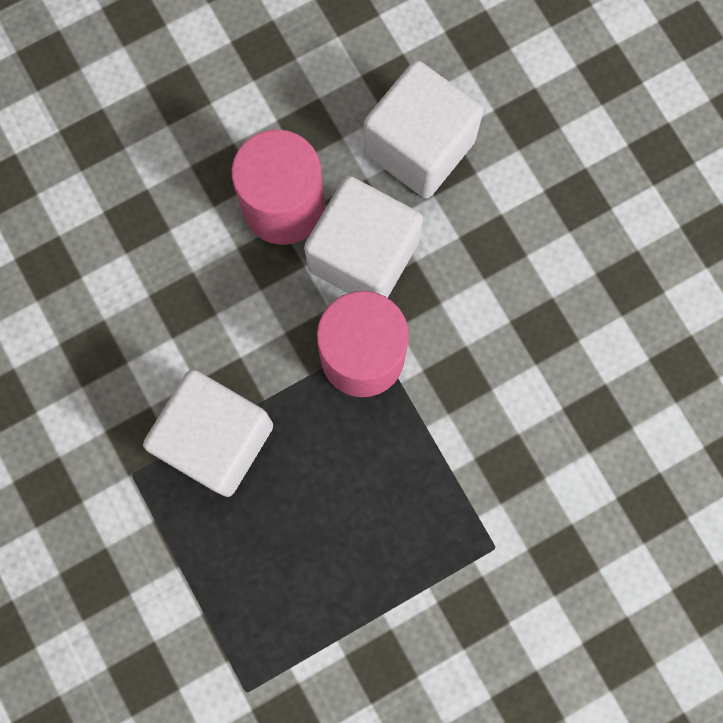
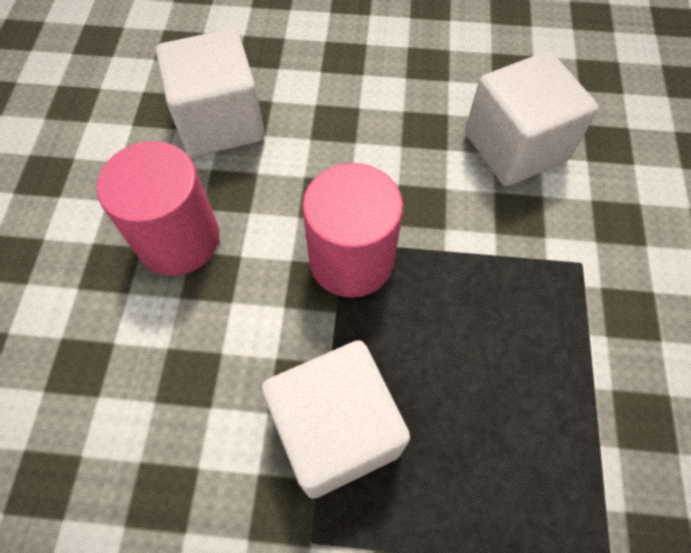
camera: 55 degrees left, 15 degrees down
white cube [304,176,423,298] -> white cube moved to [465,51,598,186]

